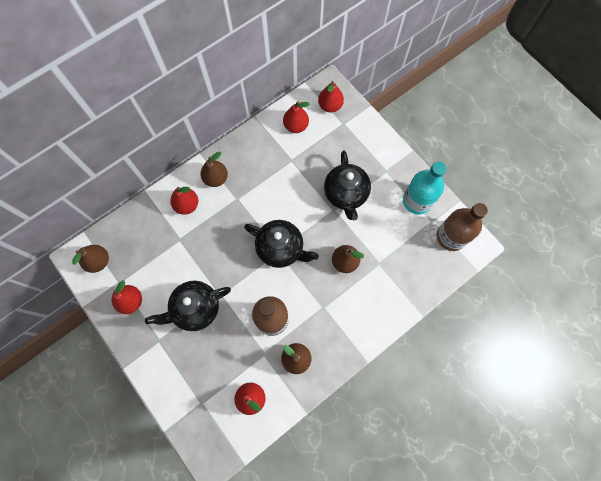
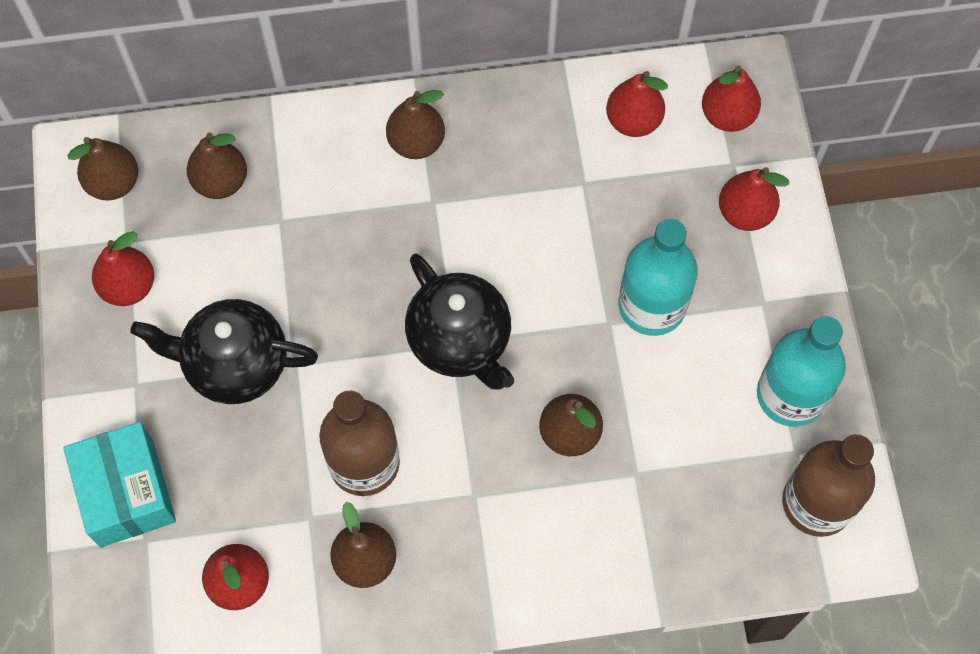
camera: 30 degrees right, 5 degrees down
red pear [170,187,198,215] -> red pear moved to [719,167,789,231]
black teapot [324,151,371,220] -> turquoise bottle [619,219,698,336]
none -> turquoise box [63,422,176,548]
none -> brown pear [187,132,247,199]

